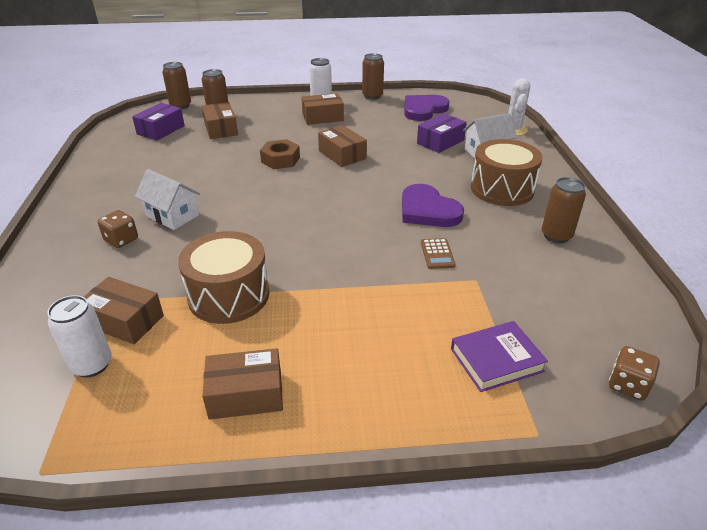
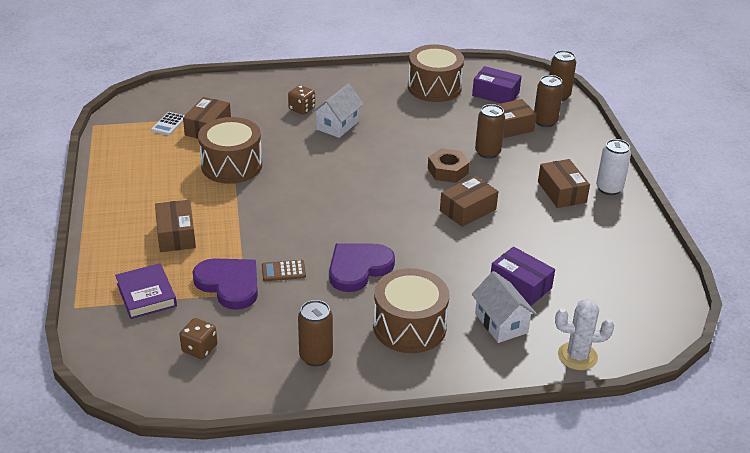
camera: 85 degrees right, 0 degrees up
white can [47,295,112,378] -> white calculator [151,112,185,135]
brown box [202,348,283,420] -> brown box moved to [155,200,196,252]
brown can [362,53,384,100] -> brown can moved to [475,104,505,159]
purple heart [404,95,450,121] -> purple heart moved to [193,258,258,310]
brown dice [609,346,660,401] -> brown dice moved to [179,318,217,359]
none -> brown drum [408,44,464,102]

